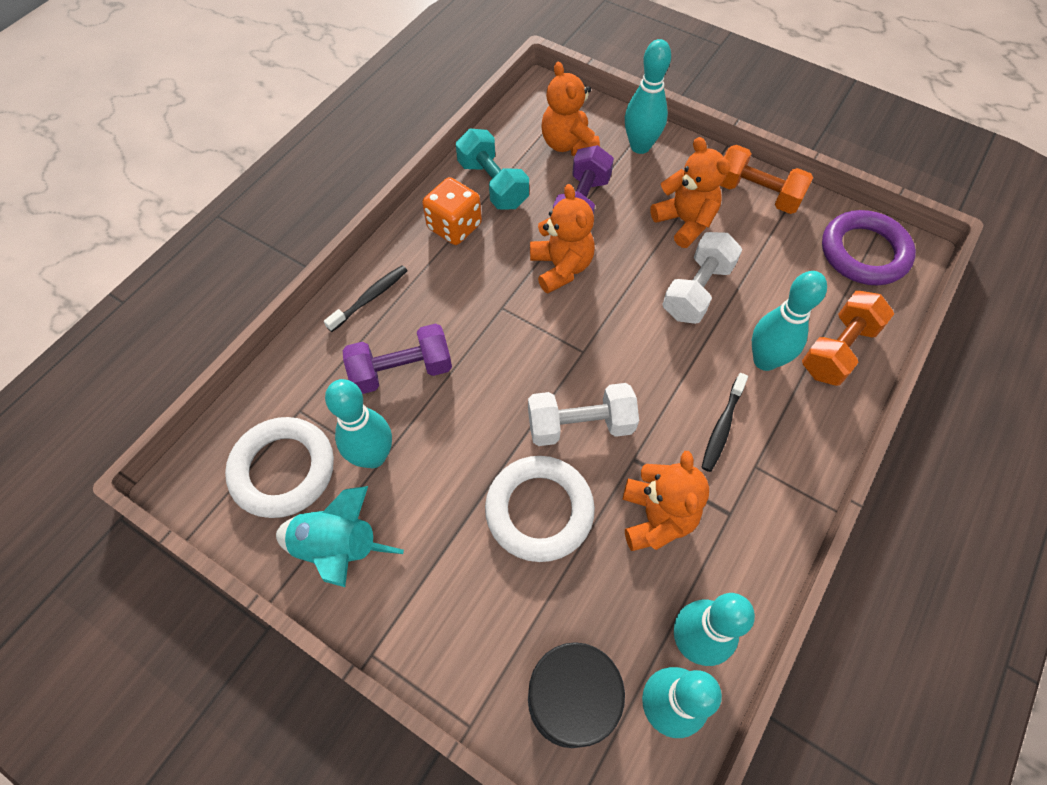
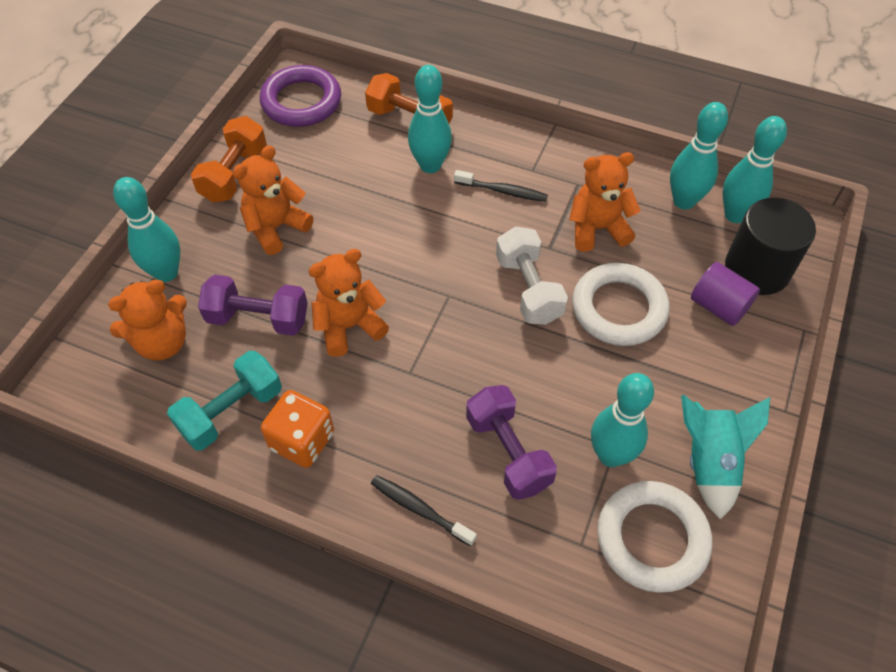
camera: 100 degrees left, 5 degrees down
white dumbbell [663,232,742,324] -> none
none -> purple cylinder [691,262,760,326]

